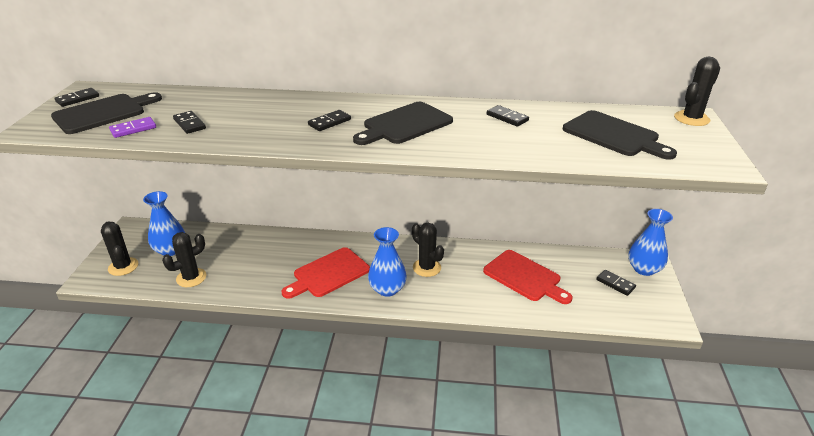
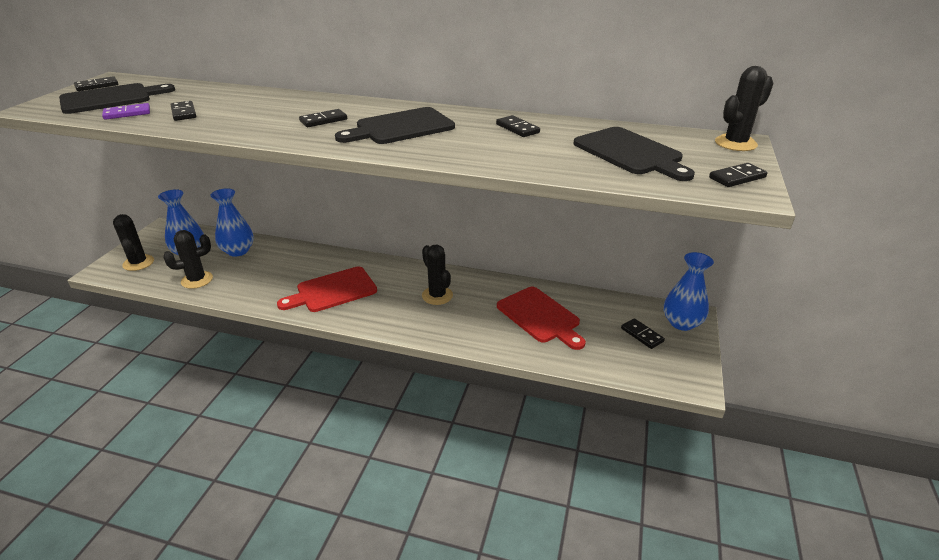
camera: 10 degrees right, 0 degrees up
blue vase [368,227,407,297] -> blue vase moved to [210,188,254,257]
none -> black domino [709,163,768,187]

